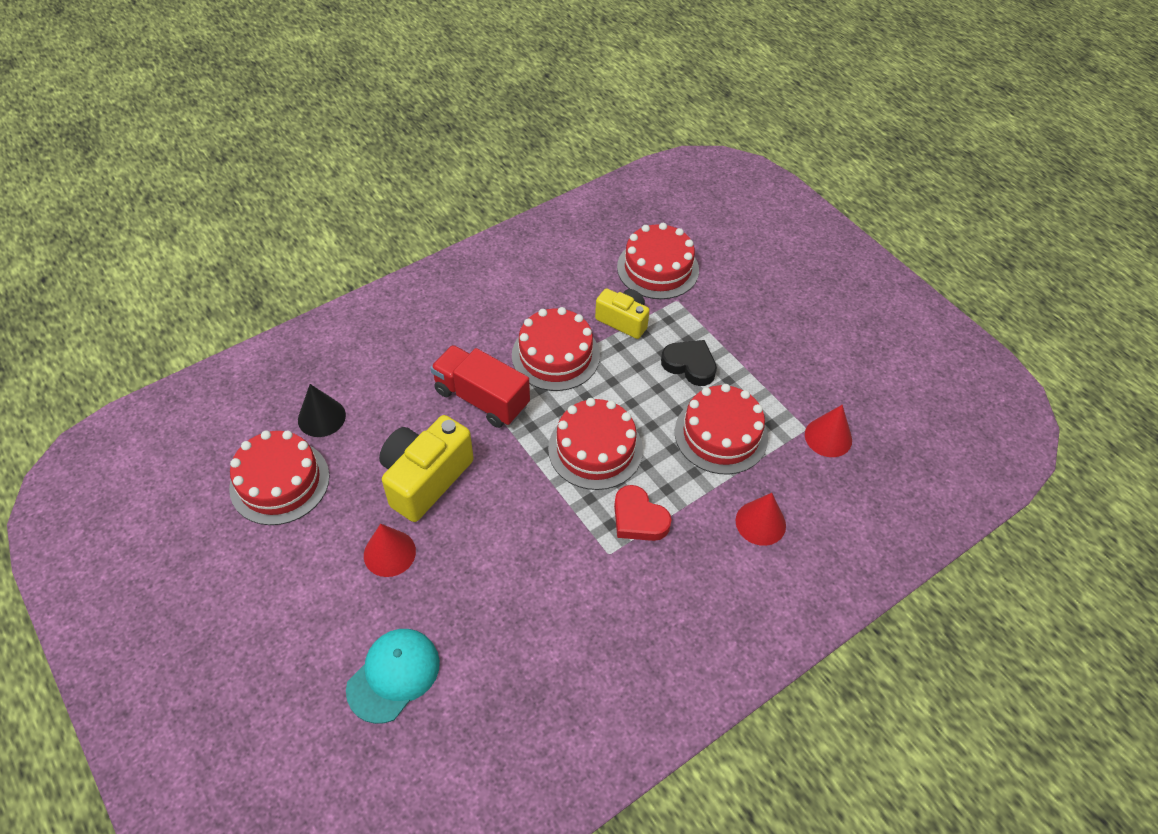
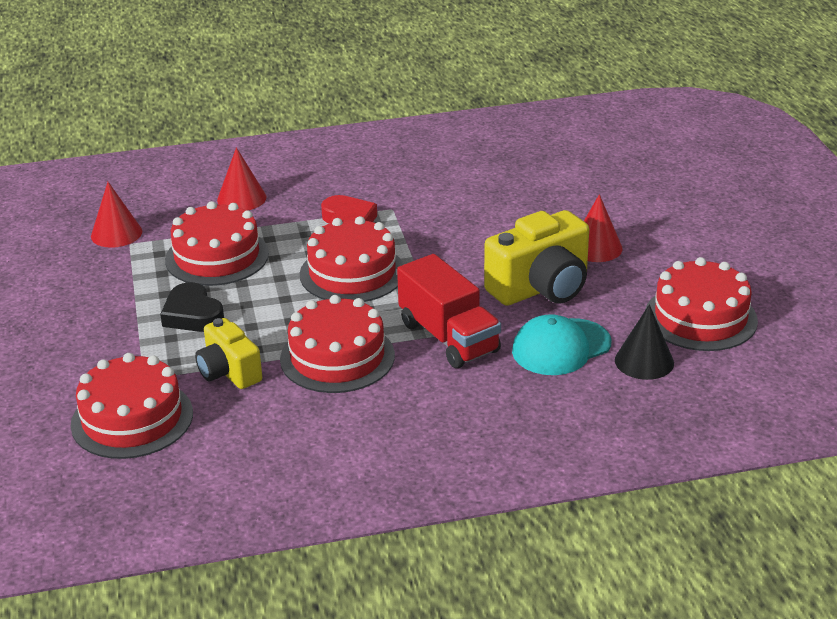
camera: 155 degrees left, 20 degrees down
turquoise cap [346,629,440,724] -> turquoise cap moved to [512,314,612,375]

